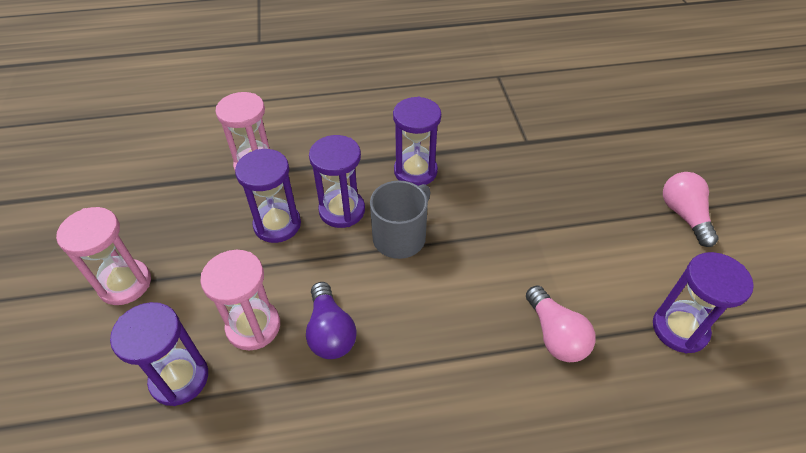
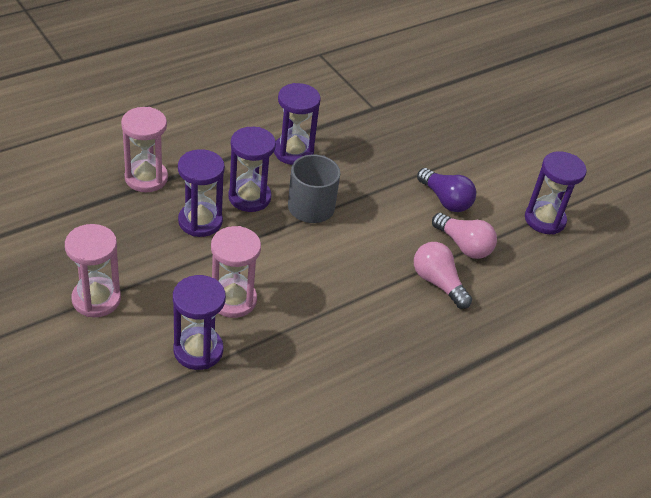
camera: 30 degrees left, 5 degrees down
purple light bulb [306,282,357,359] -> purple light bulb moved to [417,168,476,212]
pink light bulb [663,172,718,247] -> pink light bulb moved to [414,242,472,309]

